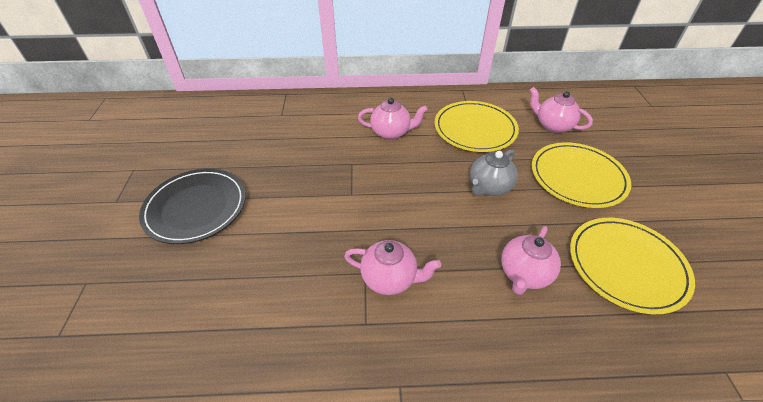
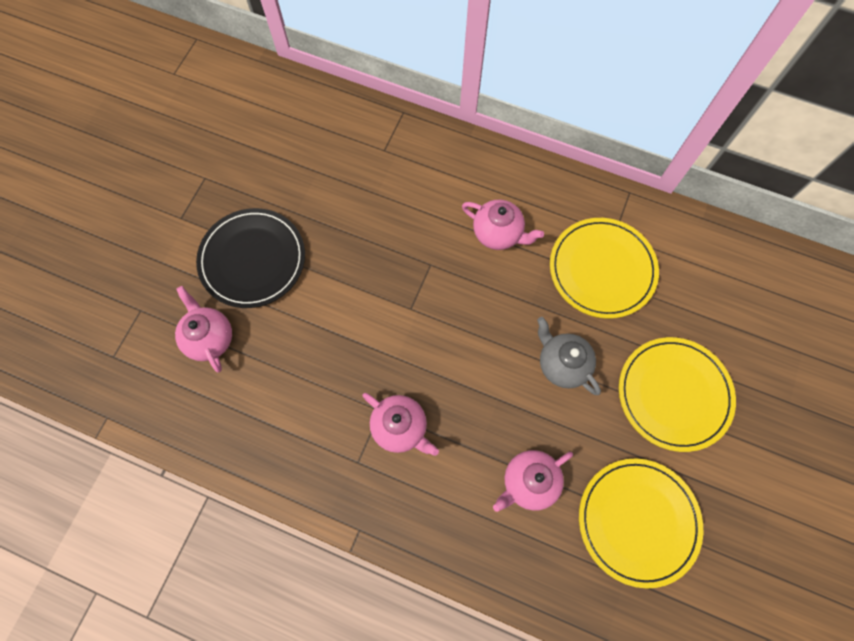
camera: 25 degrees right, 25 degrees up
grey teapot [470,149,518,196] -> grey teapot turned 75 degrees clockwise [537,317,601,395]
pink teapot [530,87,593,133] -> pink teapot moved to [175,286,232,372]

